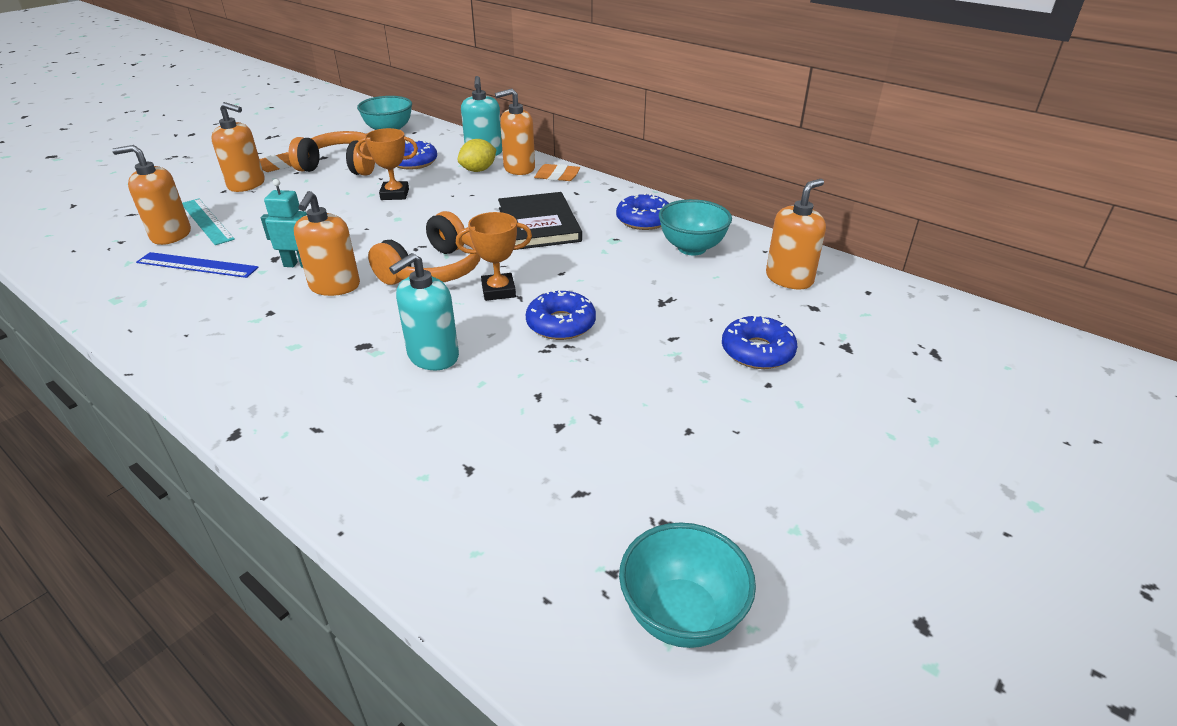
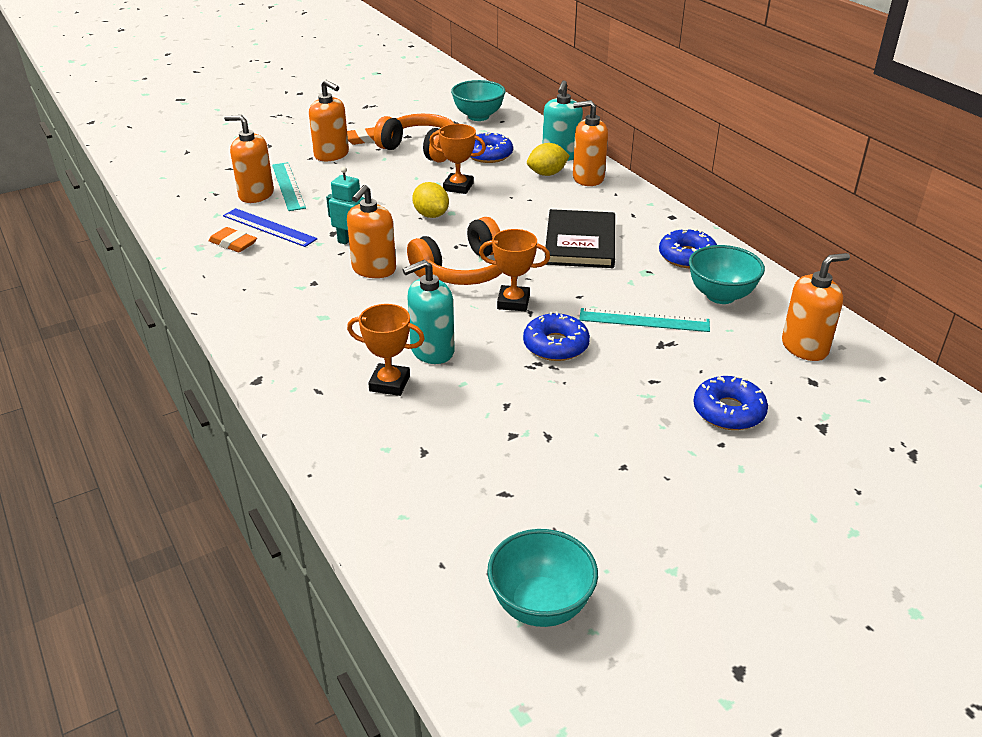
camera: 20 degrees right, 0 degrees up
orange eraser [534,164,580,181] -> orange eraser moved to [208,227,257,252]
none -> orange trophy [347,304,425,396]
none -> yellow lemon [412,182,449,218]
none -> turquoise ruler [579,308,710,332]

